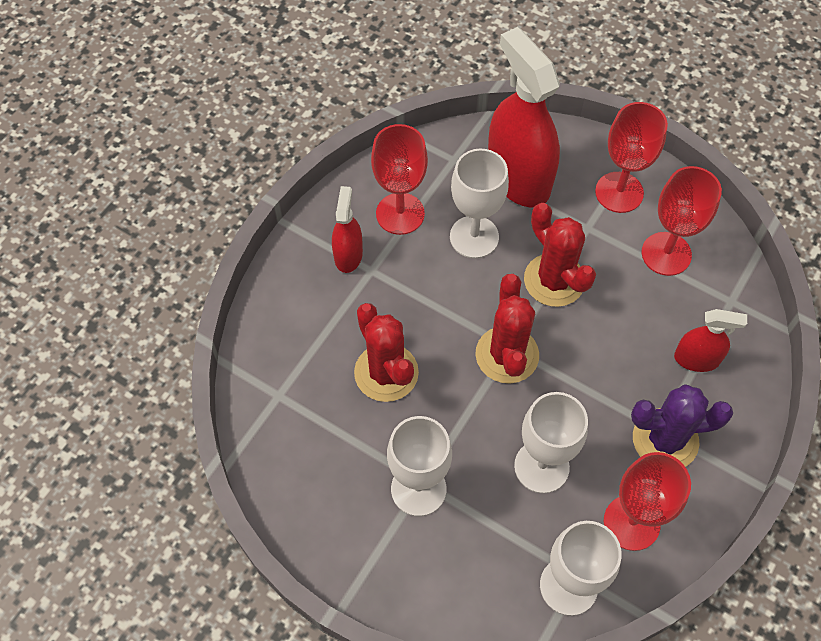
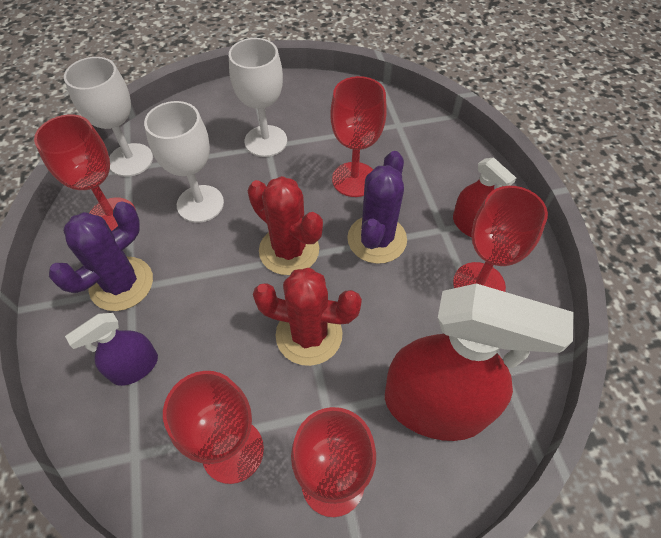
camera: 135 degrees right, 5 degrees down
red cactus [354,303,419,402] -> red goblet [330,76,387,197]
white goblet [450,149,509,259] -> none
red spray bottle [674,309,747,372] -> purple spray bottle [65,313,158,386]
none -> purple cactus [347,151,407,264]

